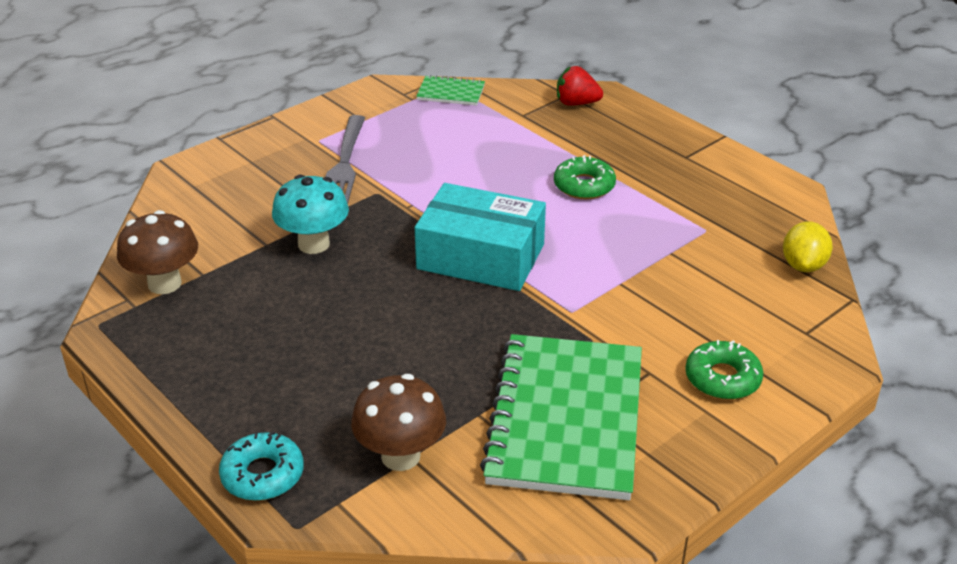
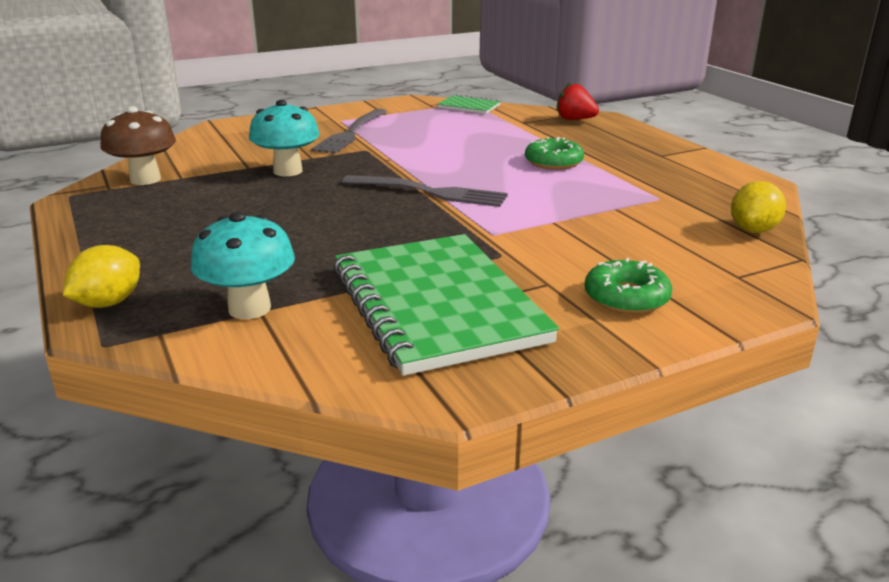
camera: 15 degrees right, 10 degrees down
turquoise donut [219,431,304,501] -> yellow lemon [63,245,140,308]
brown mushroom [351,374,446,471] -> turquoise mushroom [191,212,295,319]
turquoise box [415,183,546,291] -> grey fork [342,175,508,207]
green notebook [480,334,642,500] -> green notebook turned 45 degrees counterclockwise [334,234,559,376]

